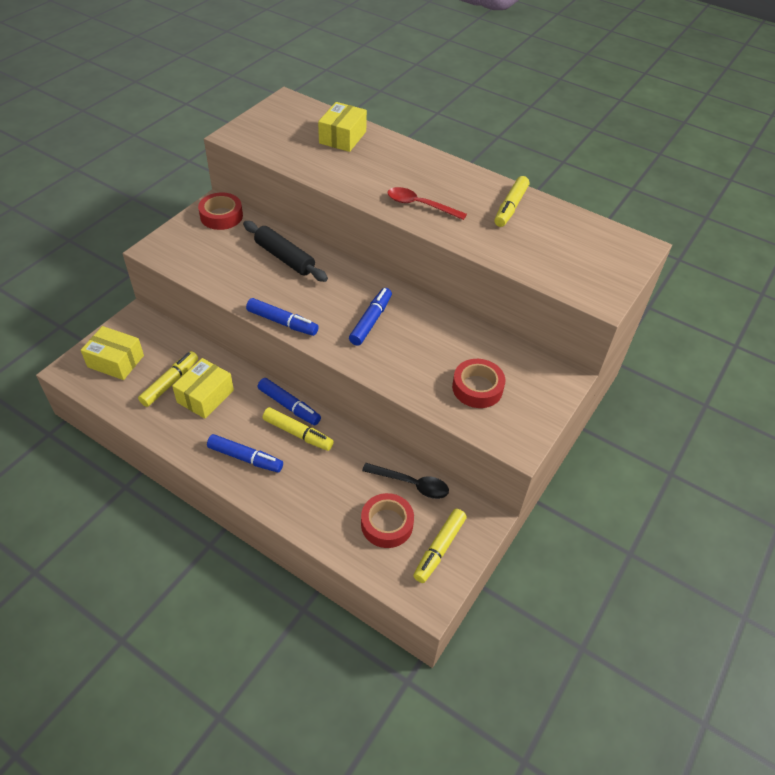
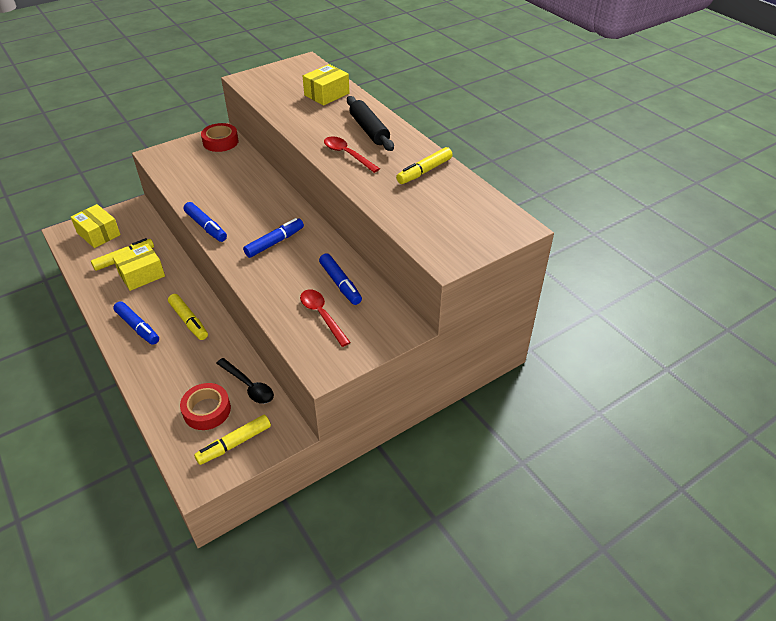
camera: 25 degrees right, 5 degrees down
black rolling pin [243,221,328,282] -> black rolling pin moved to [347,96,394,151]
blue marker [258,378,321,425] -> blue marker moved to [319,253,362,305]
red tape [452,359,505,408] -> red spoon [300,290,351,347]

